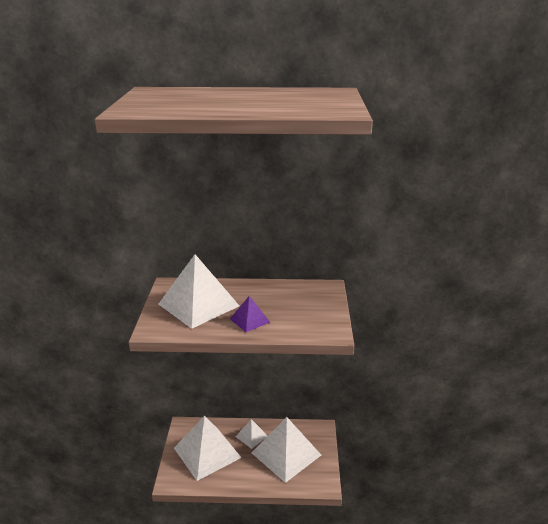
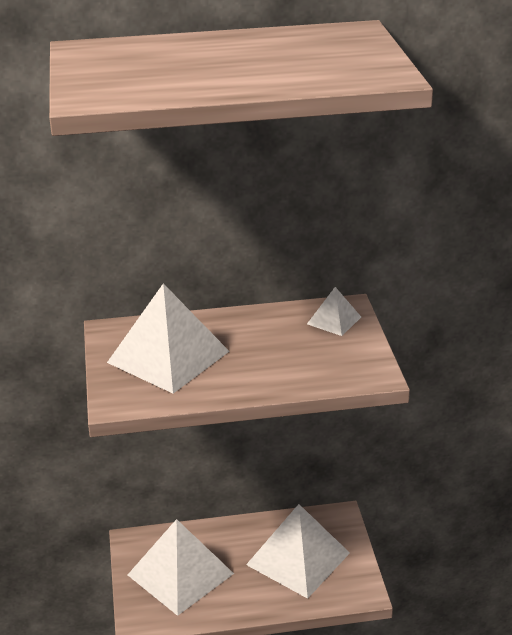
camera: 10 degrees left, 5 degrees up
purple pyramid [230,296,270,332] -> none
white pyramid [235,419,268,449] -> white pyramid moved to [307,287,361,336]

